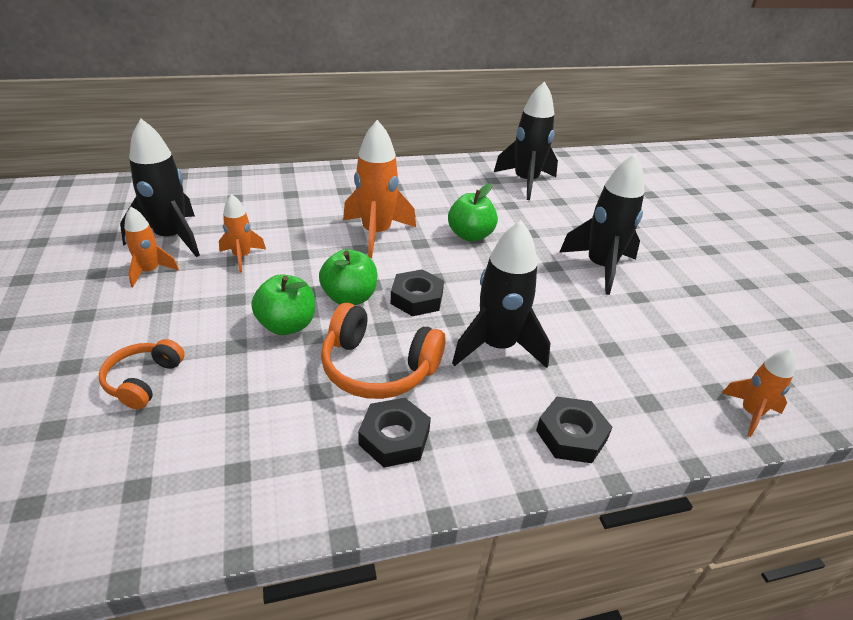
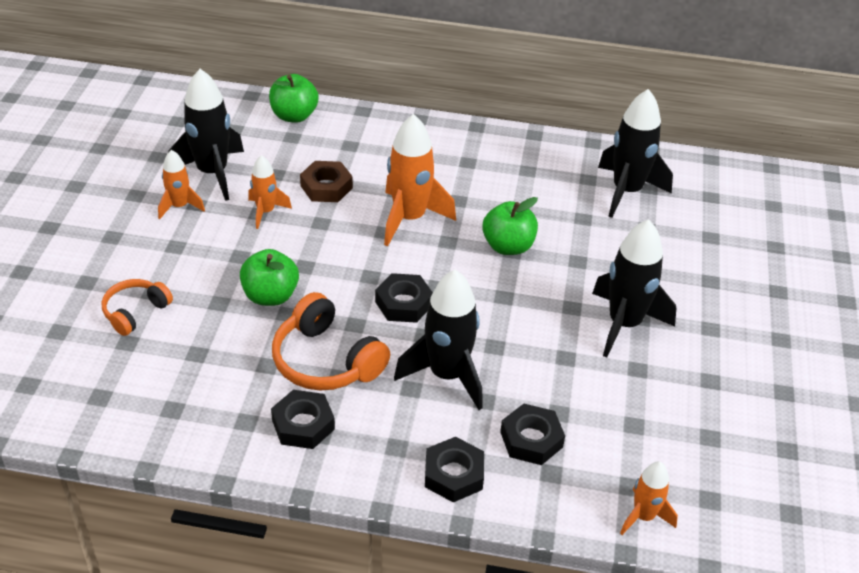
camera: 25 degrees right, 5 degrees up
green apple [319,249,377,305] -> green apple moved to [269,74,319,123]
none -> brown nut [300,161,353,202]
none -> black nut [500,404,565,465]

